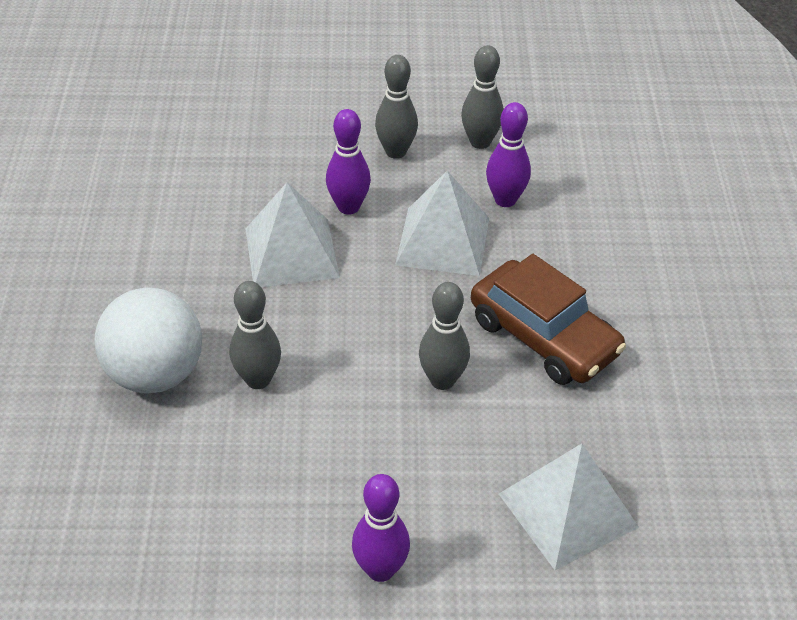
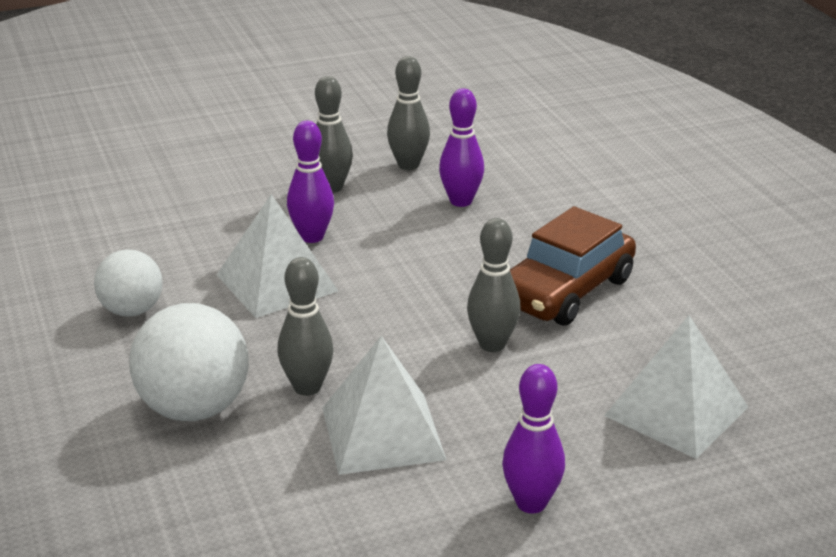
camera: 20 degrees left, 15 degrees down
white pyramid [395,171,489,276] -> white pyramid moved to [322,336,447,475]
brown car [471,254,626,385] -> brown car turned 105 degrees clockwise [510,206,636,326]
none -> white ball [94,249,163,317]

